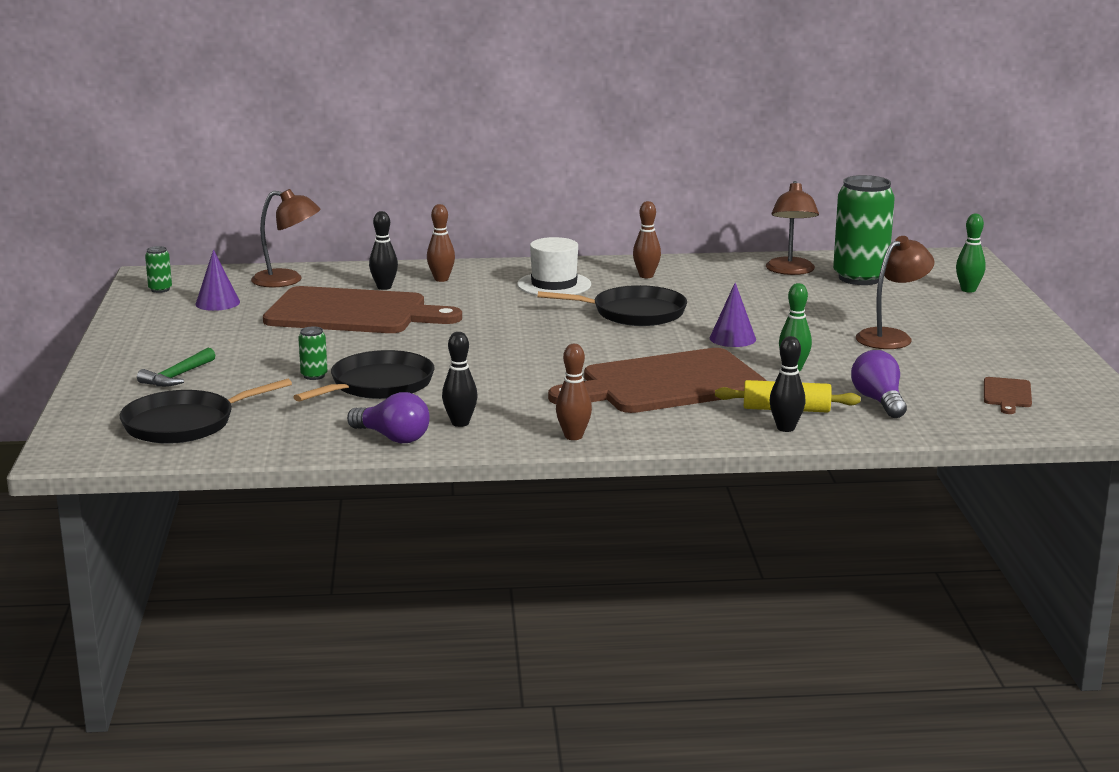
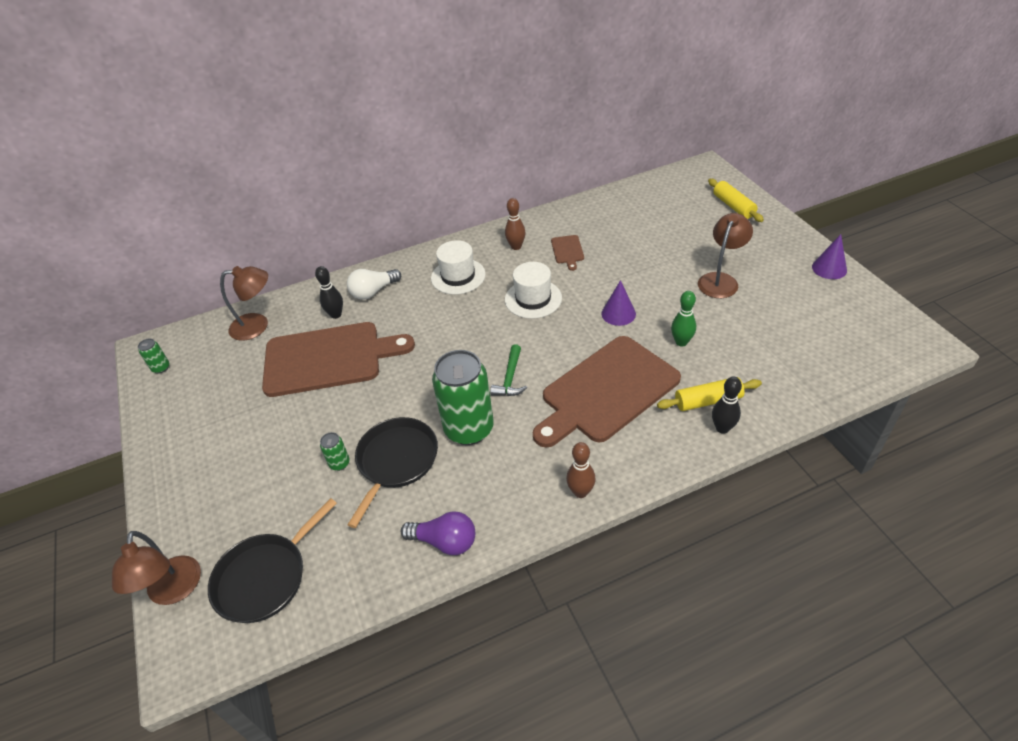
camera: 15 degrees left, 25 degrees up
green hammer [137,348,215,387] -> green hammer moved to [490,344,527,396]
purple cone [195,249,240,311] -> purple cone moved to [812,234,847,279]
brown bowling pin [427,204,455,282] -> white light bulb [347,269,401,300]
black bowling pin [442,332,478,427] -> none
black pan [538,285,687,326] -> white hat [505,262,562,319]
brown lamp [766,181,819,275] -> brown lamp moved to [112,531,201,605]
green can [833,175,895,285] -> green can moved to [432,350,494,445]
purple light bulb [851,350,907,418] -> none
green bowling pin [956,214,986,292] -> yellow rolling pin [708,179,764,222]
brown cutting board [984,377,1032,414] -> brown cutting board moved to [551,235,584,271]

